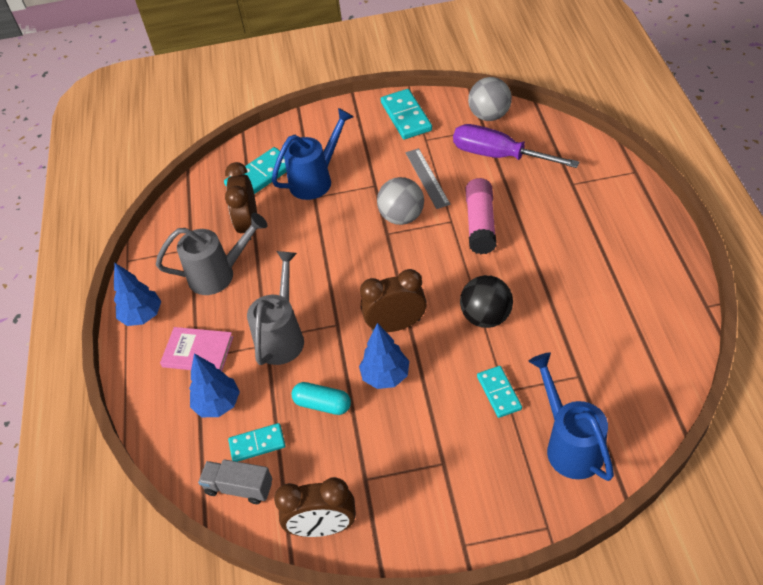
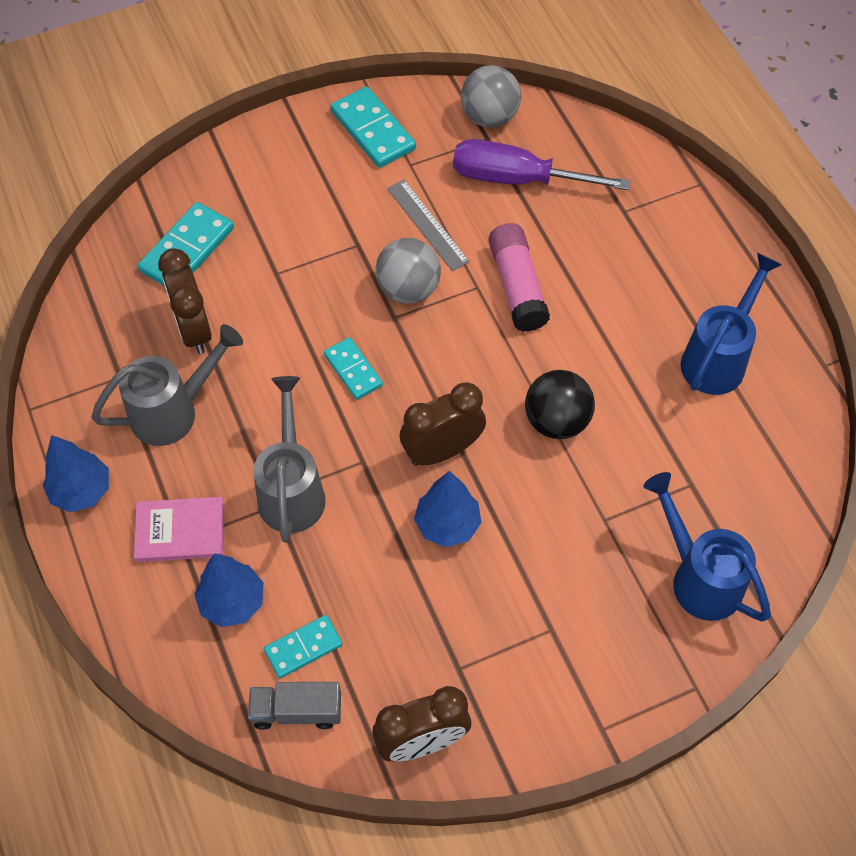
camera: 20 degrees left, 10 degrees up
blue watering can [272,108,354,200] -> blue watering can moved to [681,253,782,395]
turquoise capsule [292,382,351,415] -> none
turquoise domino [477,366,522,418] -> turquoise domino moved to [324,337,383,400]

